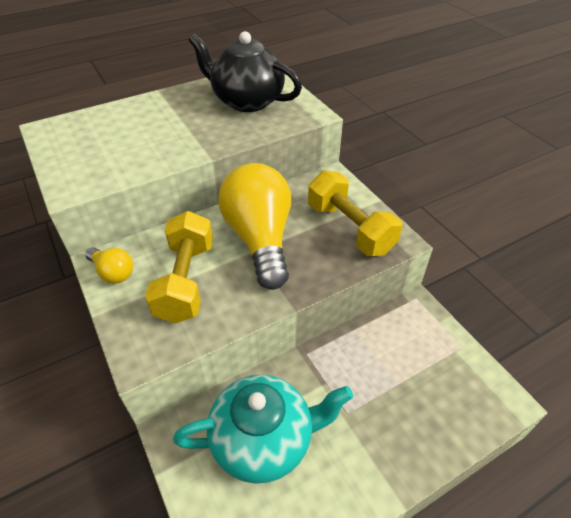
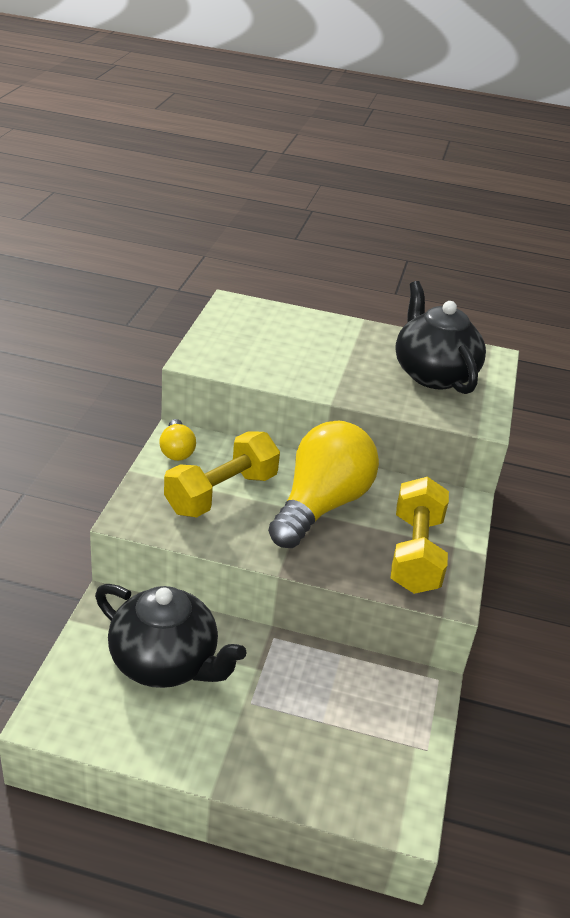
camera: 40 degrees right, 10 degrees down
turquoise teapot [173,375,353,484] -> black teapot [95,584,247,688]

